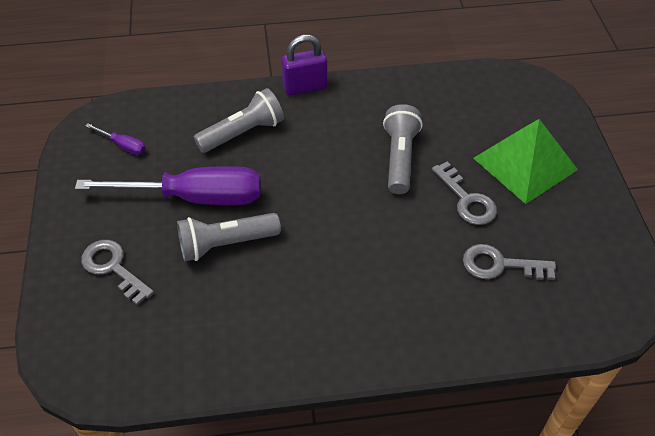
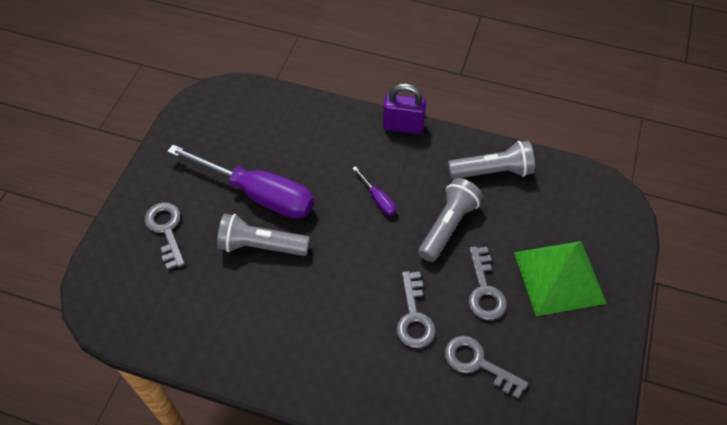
camera: 25 degrees right, 5 degrees up
purple screwdriver [86,123,146,155] -> purple screwdriver moved to [352,166,396,216]
grey flashlight [194,88,284,153] -> grey flashlight moved to [448,141,535,179]
none -> grey key [396,271,436,348]

